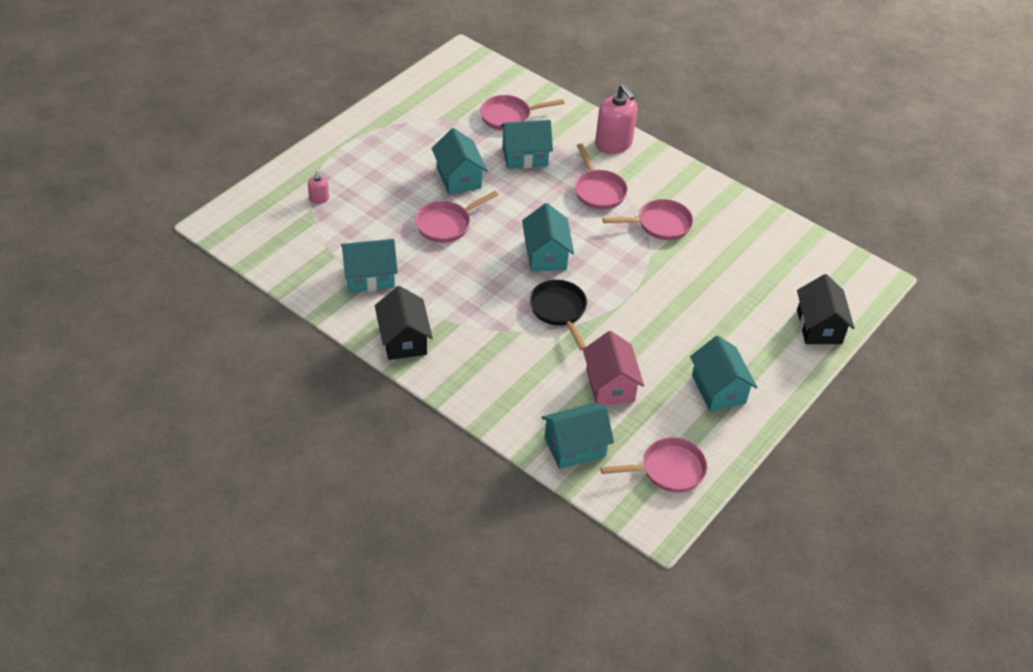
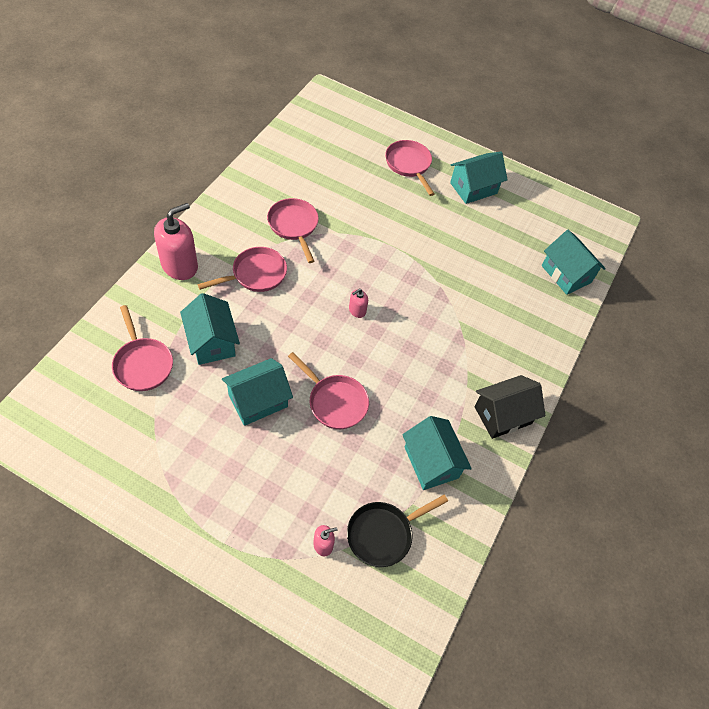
camera: 105 degrees left, 10 degrees up
turquoise house [522,203,574,271] -> pink soap dispenser [349,289,368,318]
black pan [529,280,587,350] -> black pan moved to [347,495,448,567]
pink house [583,331,644,405] -> none
pink pan [600,437,707,493] -> pink pan moved to [385,140,434,196]
black house [797,274,855,344] -> none

